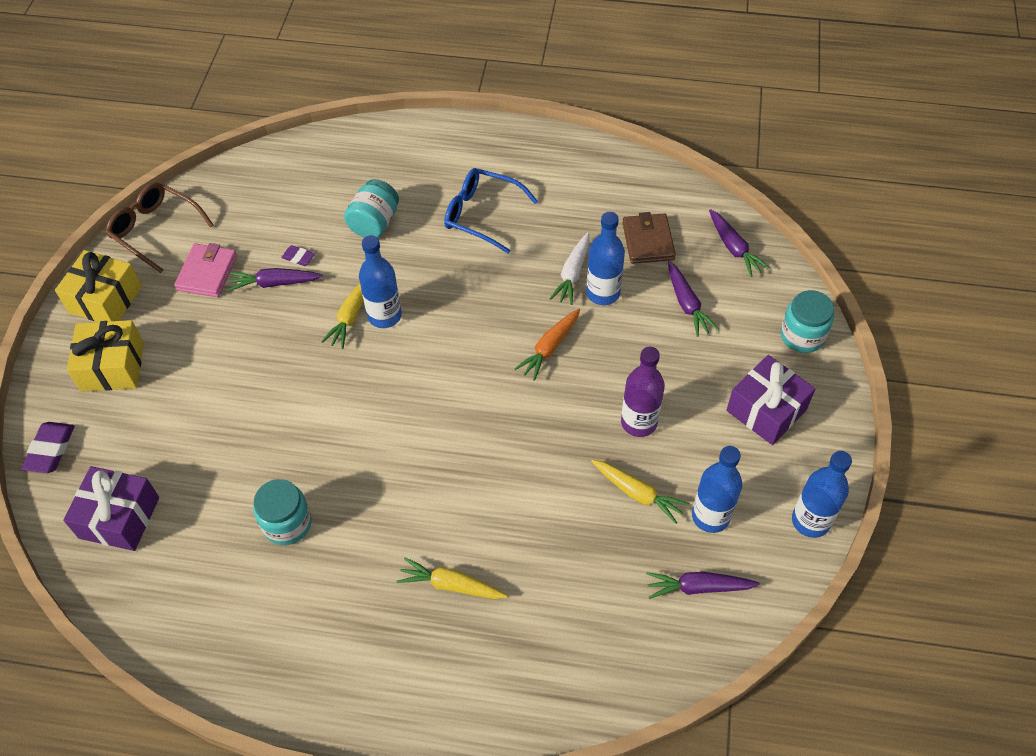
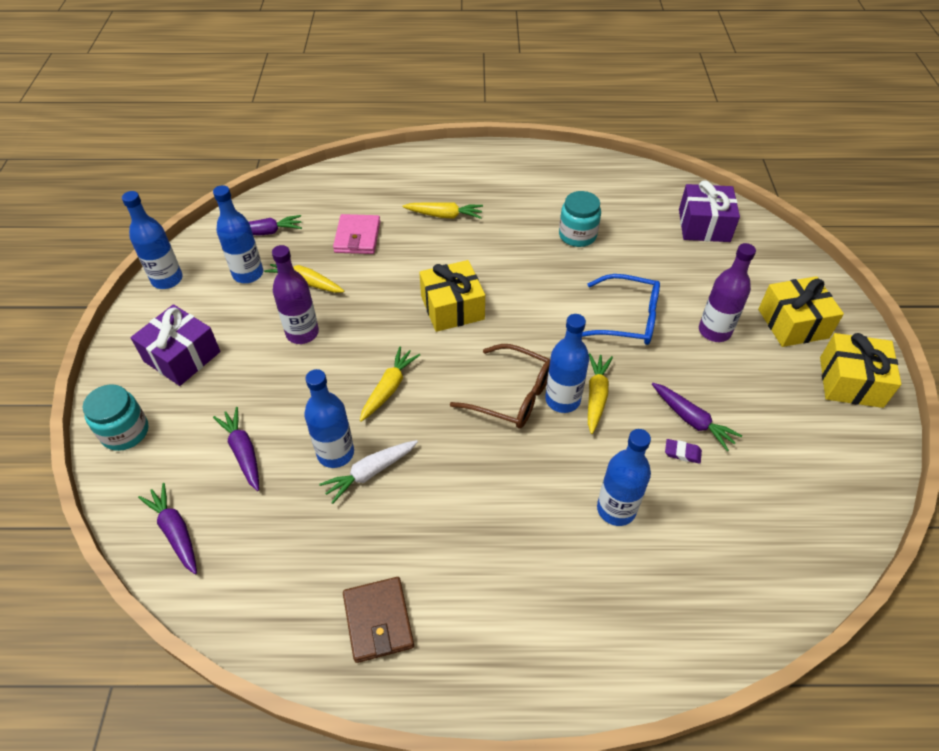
camera: 170 degrees right, 5 degrees down
purple eraser [21,422,74,473] -> none
brown glasses [106,183,214,273] -> brown glasses moved to [450,344,550,429]
pink wallet [174,243,237,297] -> pink wallet moved to [333,214,380,254]
purple carrot [228,268,323,291] -> purple carrot turned 60 degrees clockwise [652,383,742,451]
turquoise jar [344,179,399,238] -> blue bottle [597,429,651,526]
blue glasses [444,168,538,254] -> blue glasses moved to [582,274,660,345]
orange carrot [515,309,580,381] -> yellow carrot [360,347,420,422]
white carrot [550,232,590,305] -> white carrot turned 135 degrees counterclockwise [319,440,418,504]
brown wallet [623,212,676,264] -> brown wallet moved to [343,577,414,663]
none -> yellow gift [419,260,485,332]
none -> purple bottle [699,243,756,342]

